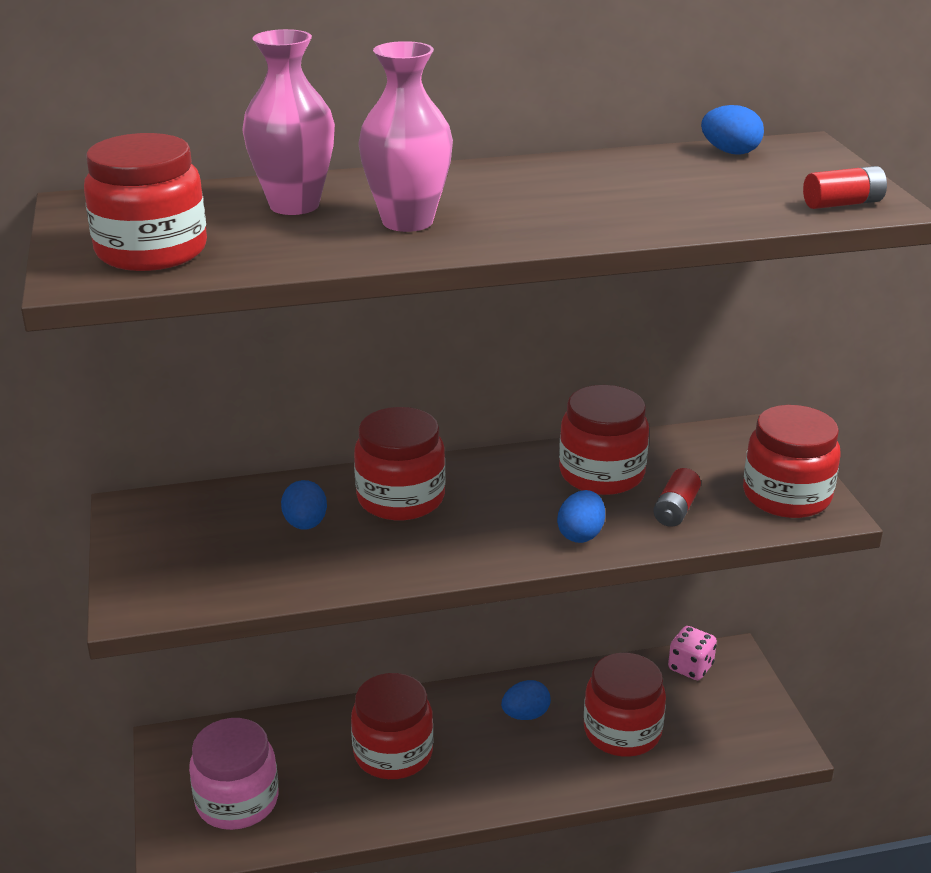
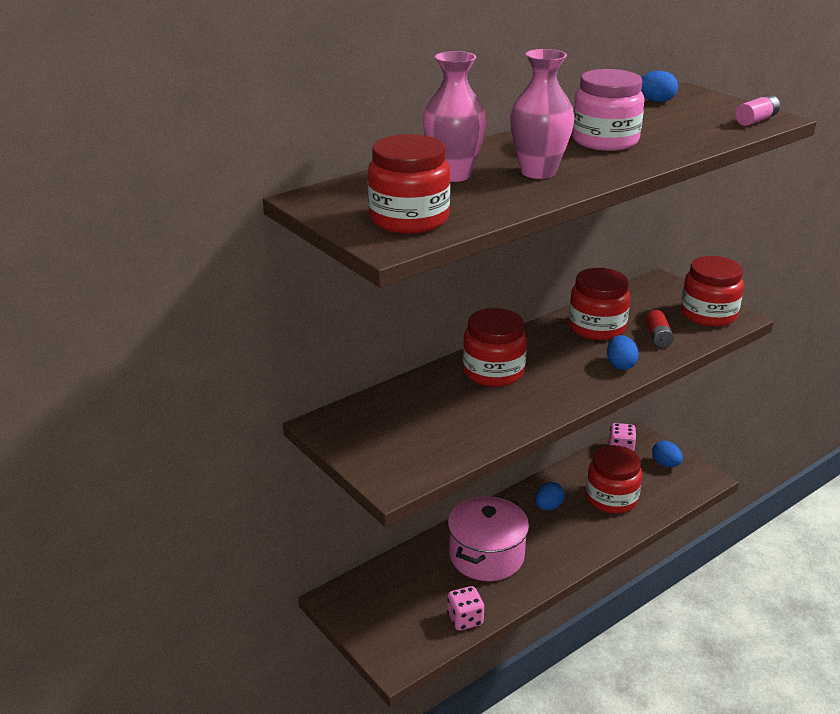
camera: 25 degrees left, 0 degrees up
pink jar [189,718,278,830] -> pink jar moved to [572,69,644,151]
blue egg [281,480,327,530] -> blue egg moved to [652,441,683,467]
red jar [351,673,433,779] -> pink pot [448,496,529,581]
red battery [803,166,887,209] -> pink battery [735,95,780,126]
none -> pink dice [447,586,484,631]

